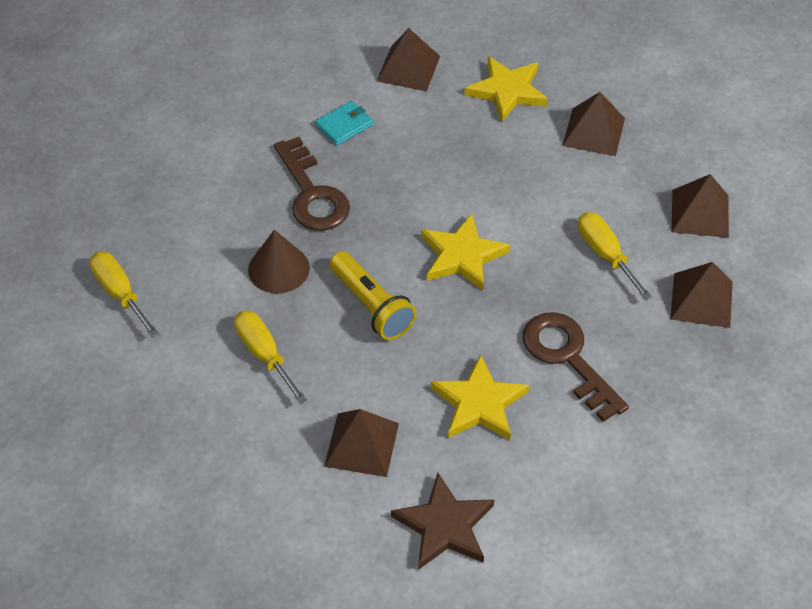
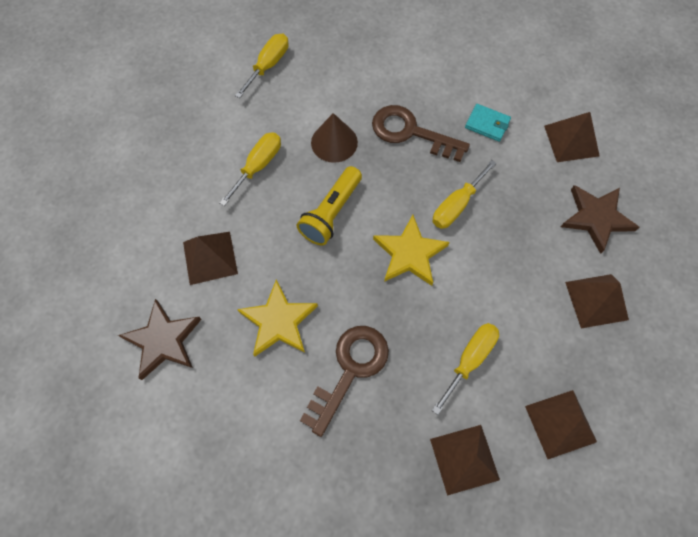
camera: 65 degrees right, 15 degrees up
brown key [274,137,350,231] -> brown key turned 75 degrees clockwise [372,105,470,162]
yellow star [464,56,548,122] -> brown star [561,185,639,254]
none -> yellow screwdriver [433,160,497,229]

